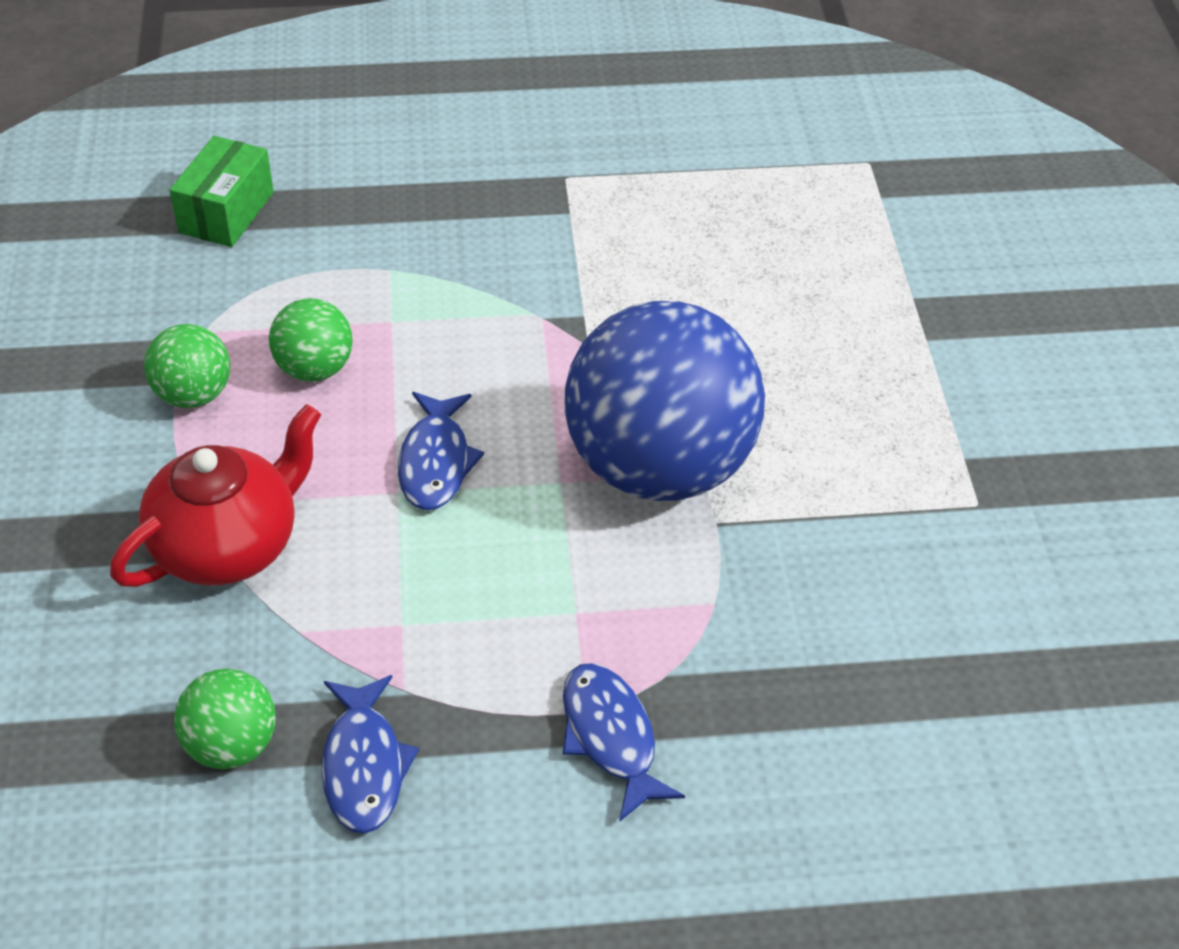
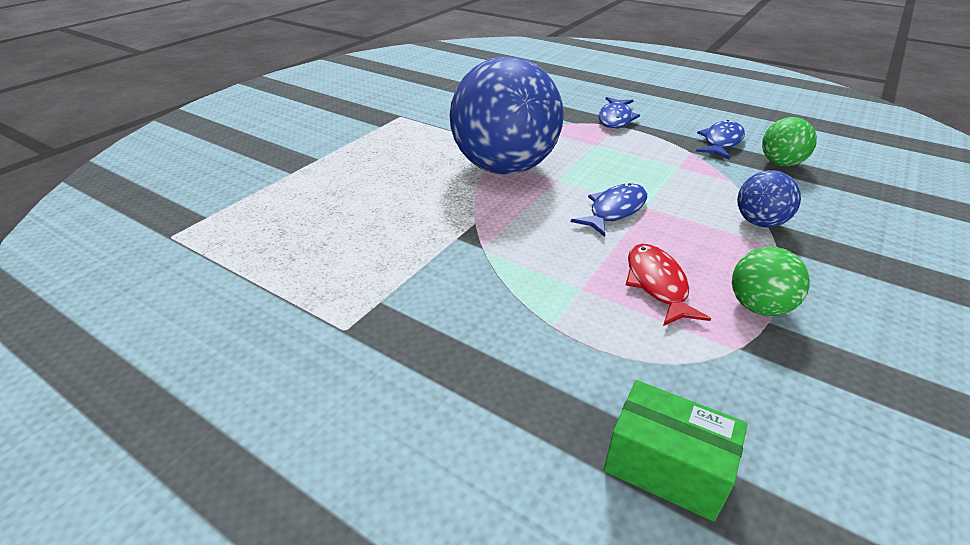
camera: 140 degrees left, 10 degrees down
red teapot [110,404,321,587] -> blue ball [737,170,801,228]
green box [170,136,274,247] -> green box turned 60 degrees clockwise [604,380,748,522]
green ball [269,298,353,382] -> red fish [626,244,711,326]

